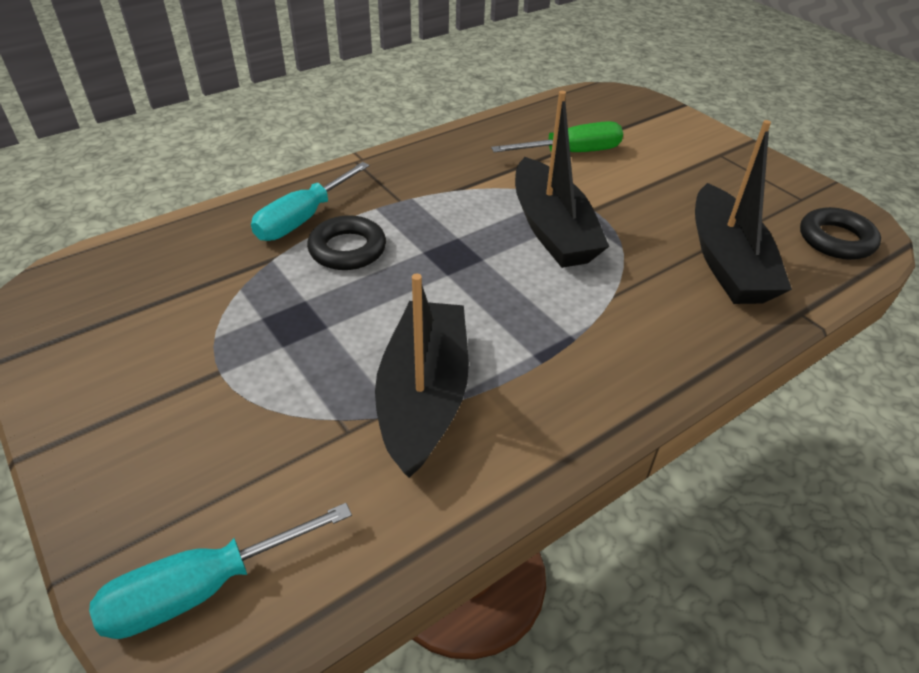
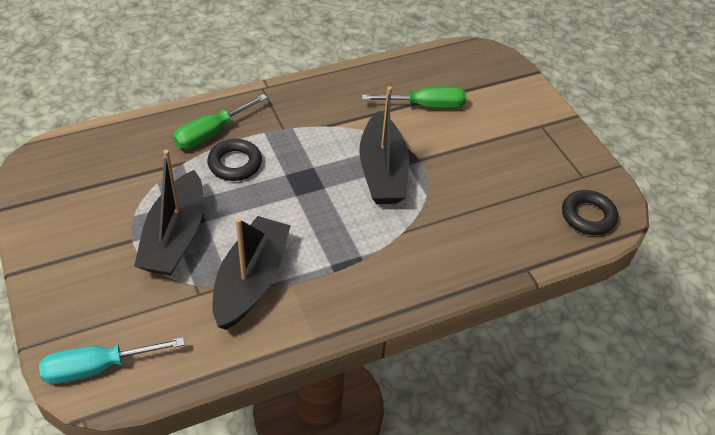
camera: 10 degrees right, 5 degrees up
turquoise screwdriver [251,162,370,241] -> green screwdriver [173,94,268,149]
black boat [695,120,792,304] -> black boat moved to [134,150,204,275]

